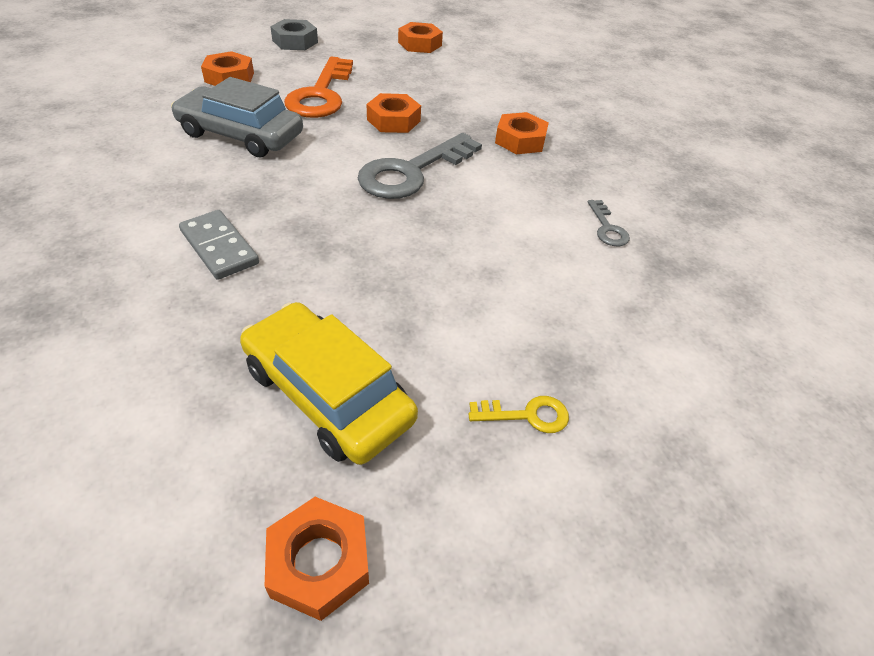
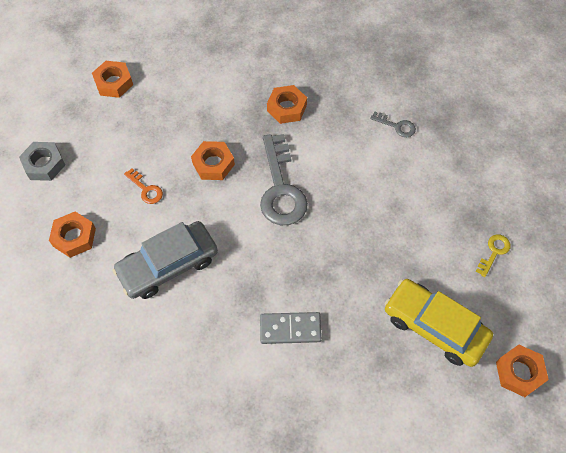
camera: 50 degrees left, 15 degrees up
yellow car [240,302,418,465] -> yellow car turned 45 degrees clockwise [385,279,493,367]
orange key [284,56,353,118] -> orange key [124,168,163,204], size x0.46

